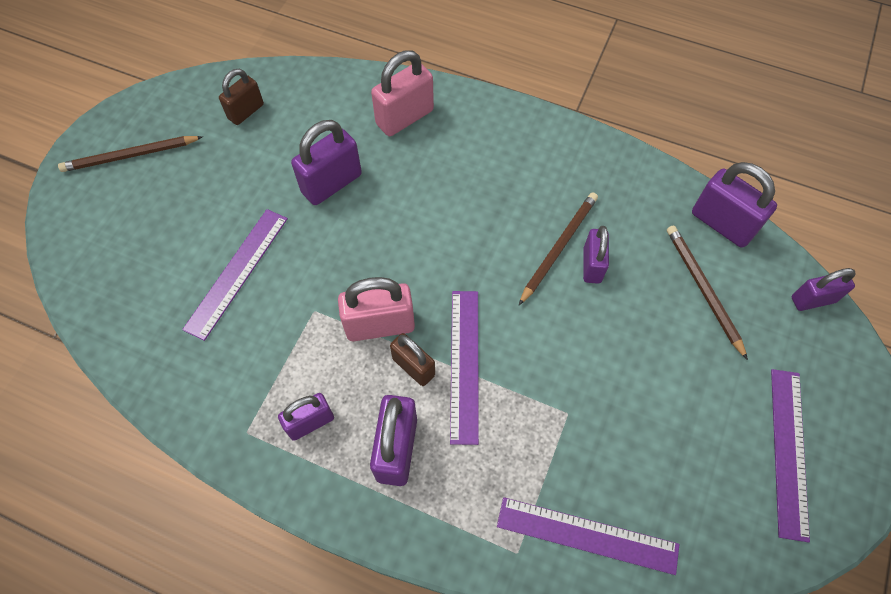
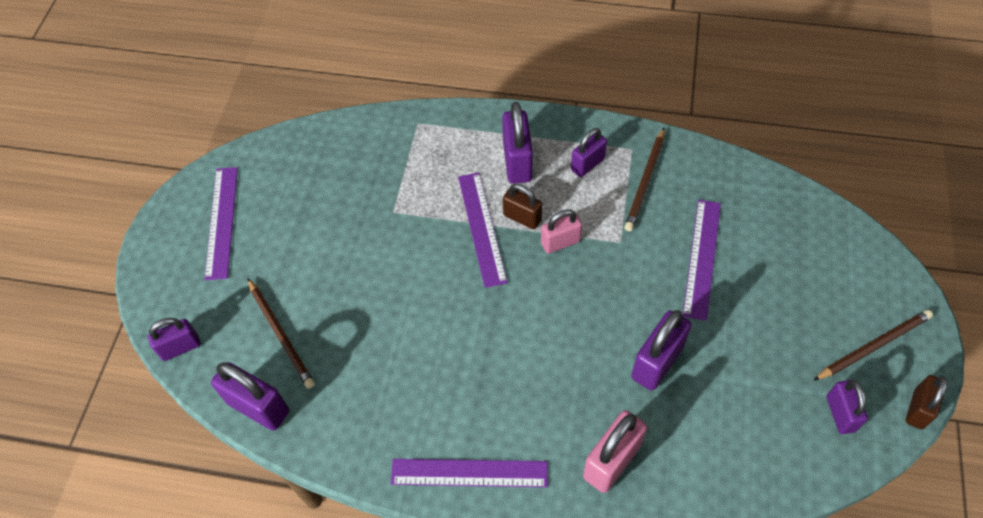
camera: 170 degrees right, 5 degrees down
brown padlock [219,69,264,125] -> brown padlock moved to [906,375,947,429]
pink padlock [338,277,415,341] -> pink padlock [541,209,582,254], size x0.65
purple ruler [497,497,679,575] -> purple ruler moved to [391,459,548,487]
brown pencil [519,192,598,305] -> brown pencil moved to [624,128,665,231]
purple padlock [583,226,609,284] -> purple padlock moved to [827,380,868,434]

